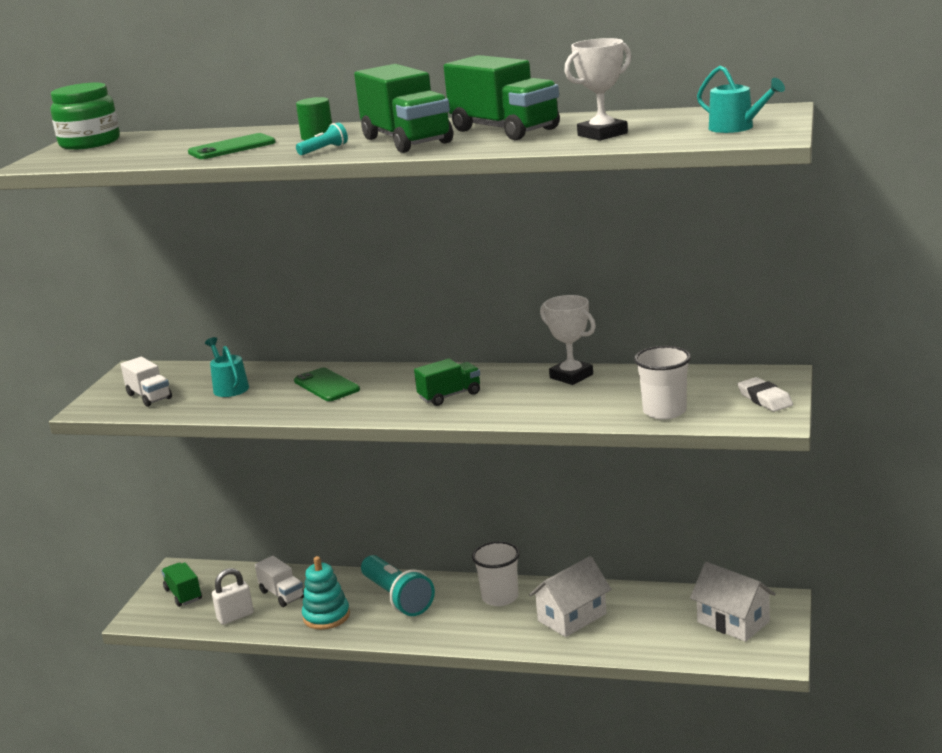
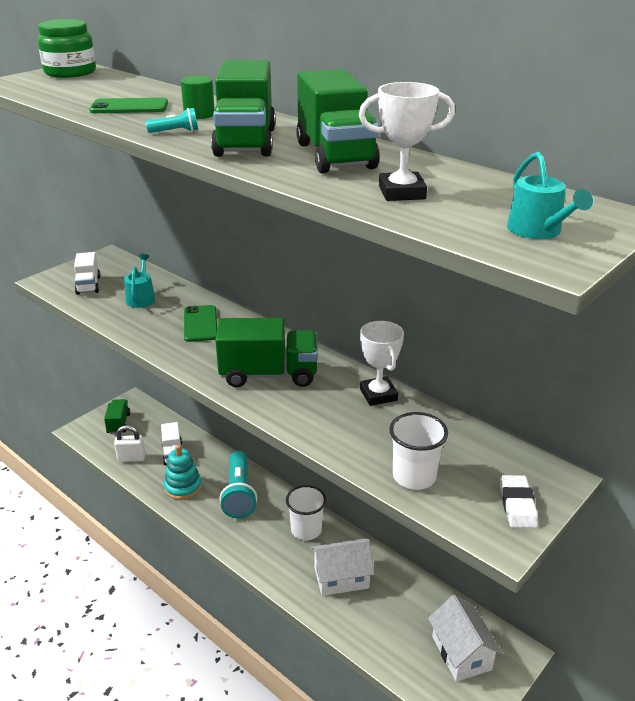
camera: 25 degrees right, 10 degrees up
green truck [414,358,480,406] -> green truck [215,318,318,387], size x1.76

